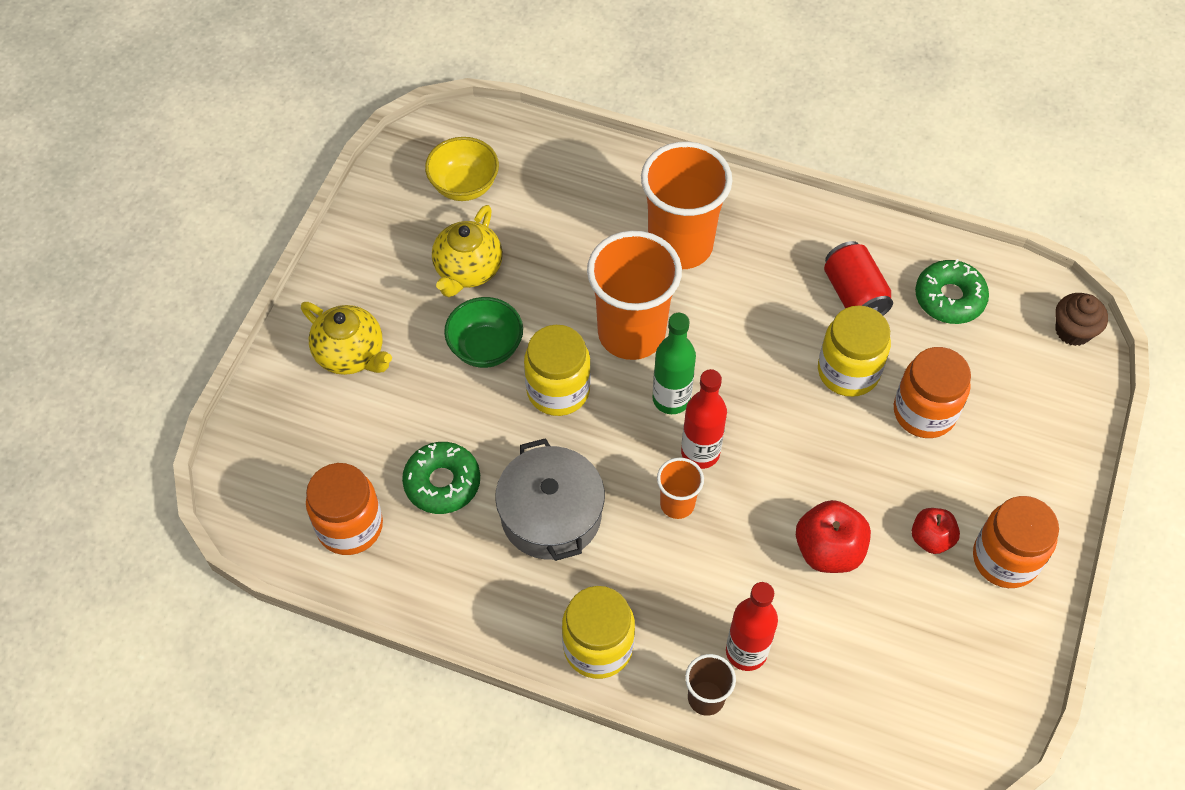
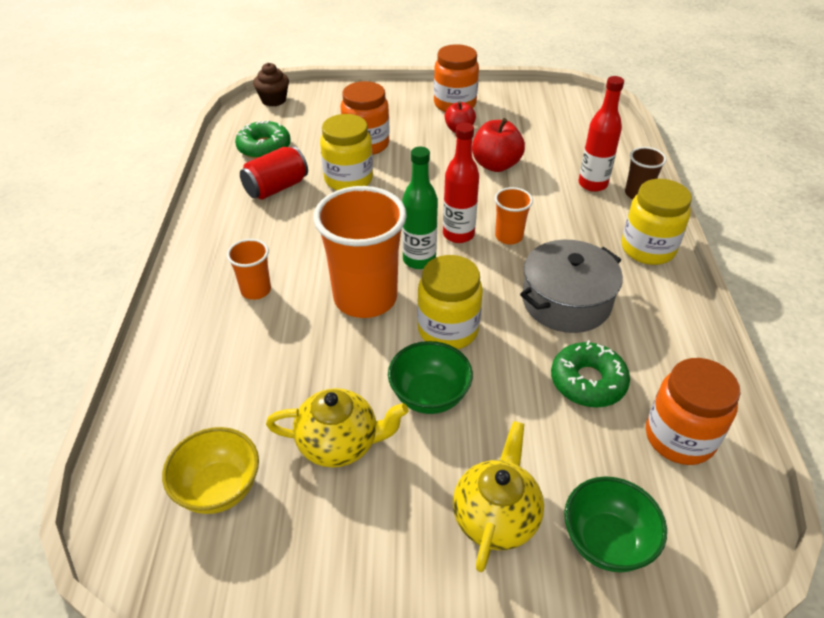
camera: 110 degrees left, 15 degrees down
orange cup [641,141,732,269] -> orange cup [227,239,271,300], size x0.48
none -> green bowl [564,476,667,573]

